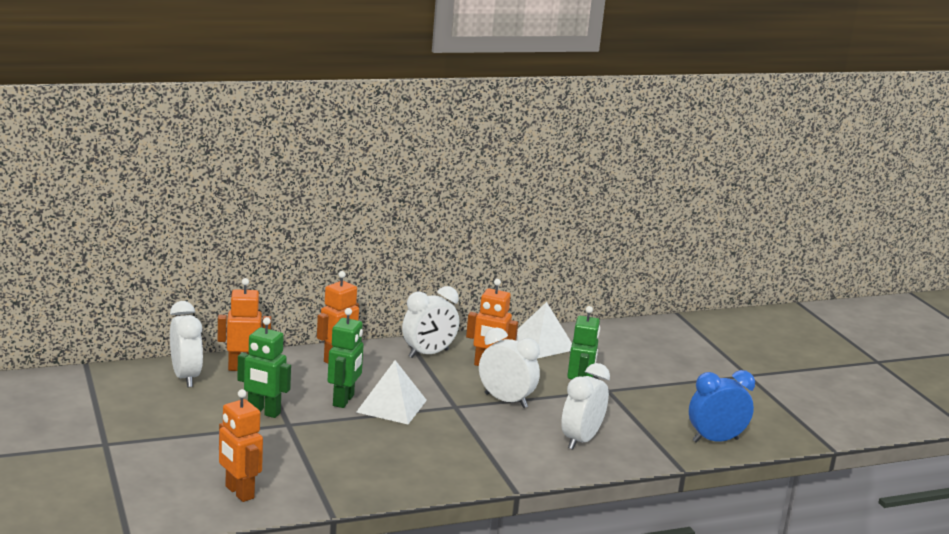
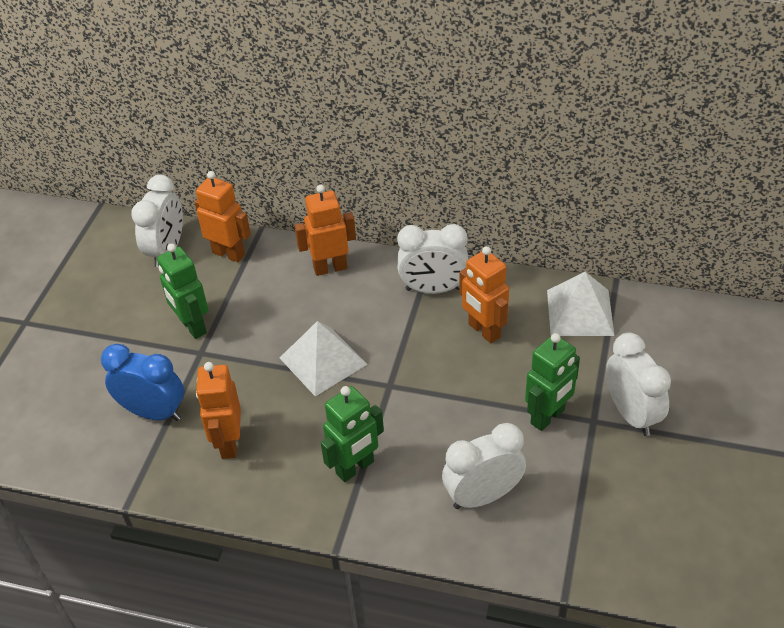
camera: 40 degrees right, 25 degrees up
orange robot [219,389,263,502] -> orange robot moved to [196,362,241,459]
green robot [328,308,364,408] -> green robot moved to [321,386,384,482]
white clock [479,327,540,408] -> white clock moved to [606,333,671,436]
blue clock [689,370,755,442] -> blue clock moved to [101,344,184,421]

